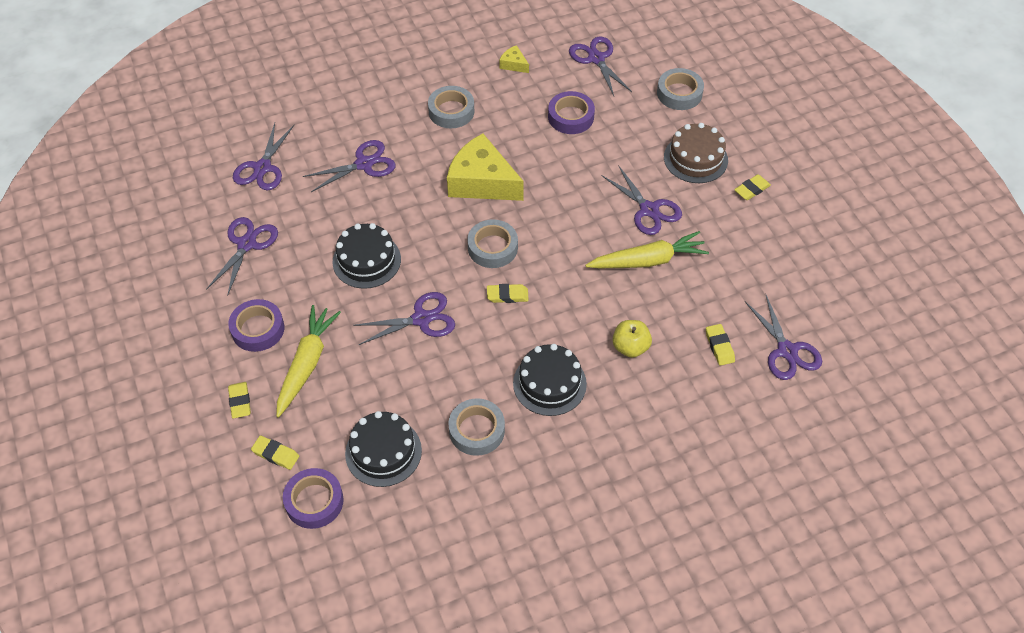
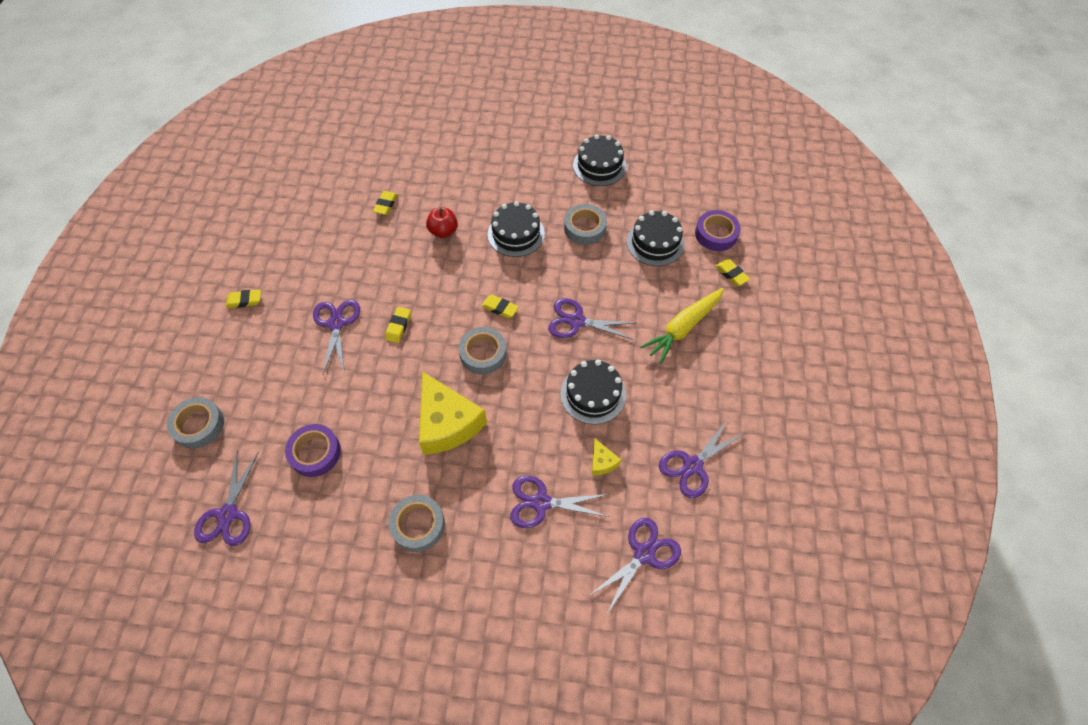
camera: 150 degrees left, 5 degrees up
purple tape [228,299,284,352] -> none
yellow eraser [228,382,251,418] -> yellow eraser moved to [385,307,411,343]
yellow cheese [499,45,529,73] -> yellow cheese moved to [592,439,621,475]
yellow carrot [585,231,709,268] -> none
yellow apple [612,320,652,358] -> red apple [426,207,458,238]
brown cake [664,123,728,183] -> none
purple scissors [745,295,822,380] -> none
none -> black cake [573,135,627,186]

